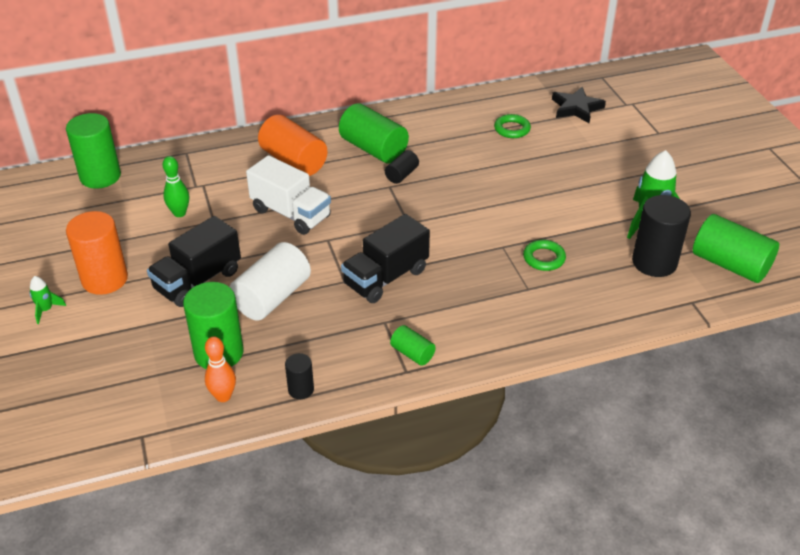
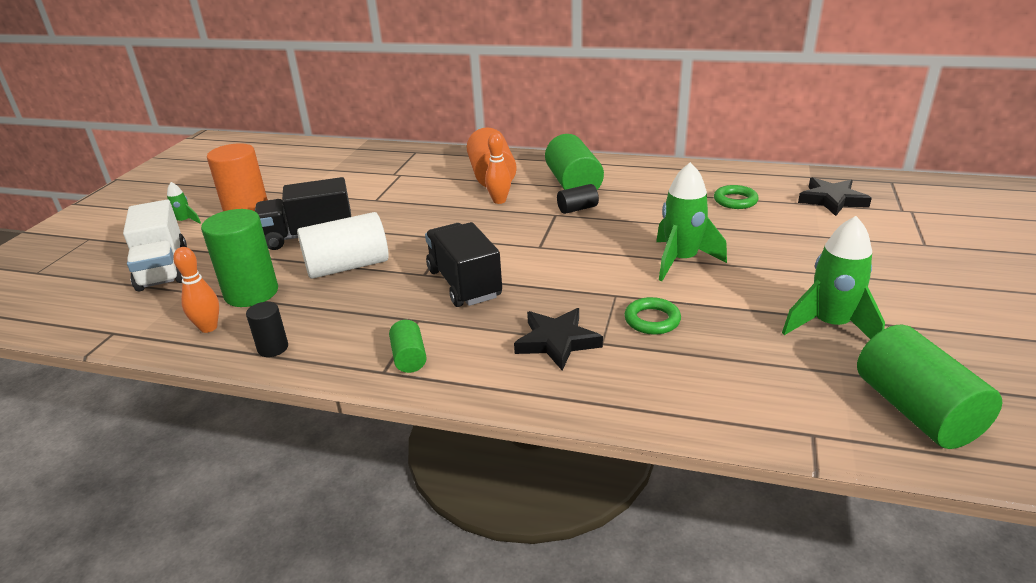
camera: 35 degrees right, 10 degrees down
green cylinder [66,113,121,189] -> none
green bowling pin [162,156,189,217] -> none
white truck [246,155,331,235] -> white truck moved to [123,200,187,292]
black truck [341,214,430,303] -> black truck turned 75 degrees clockwise [425,222,502,307]
black cylinder [632,195,691,277] -> none
none -> orange bowling pin [485,133,511,204]
none -> black star [514,308,603,371]
none -> green rocket [656,162,727,281]

